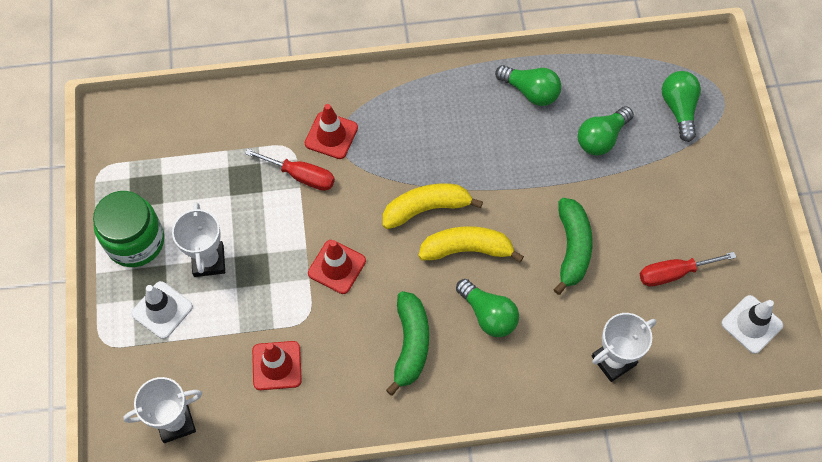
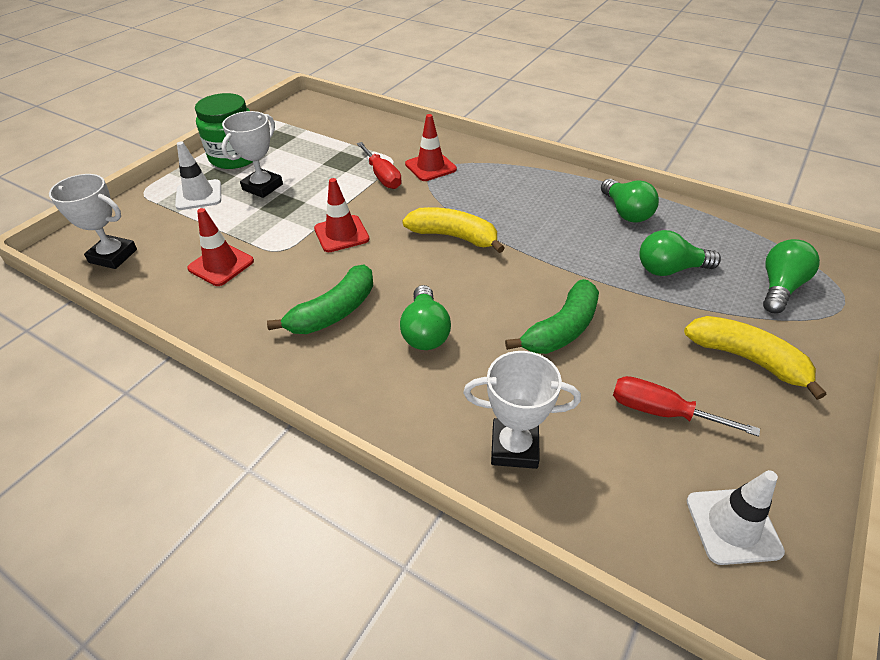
camera: 40 degrees right, 20 degrees down
yellow banana [418,226,524,263] -> yellow banana moved to [684,316,826,400]

